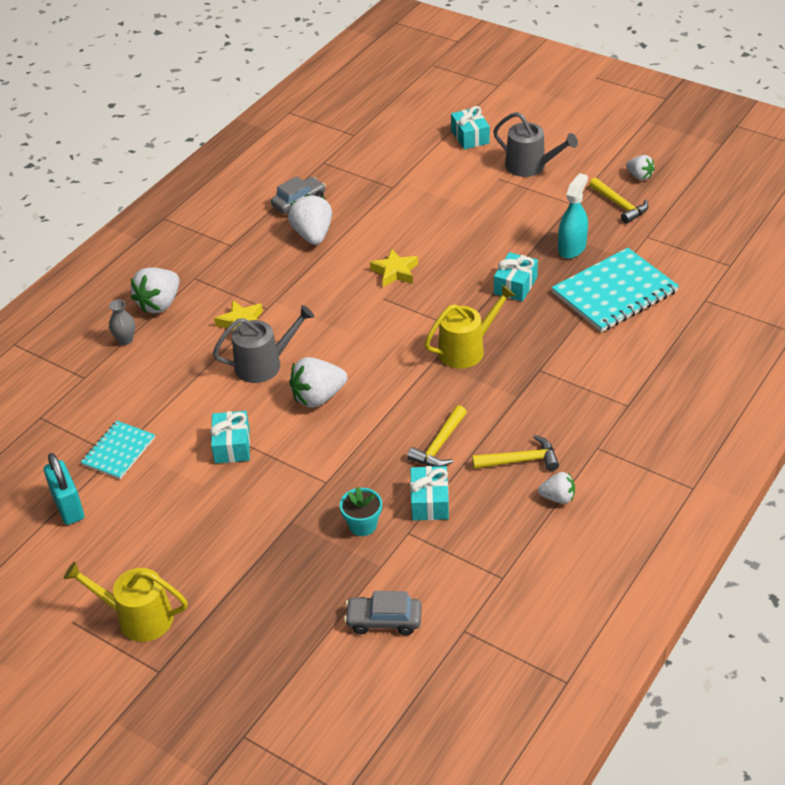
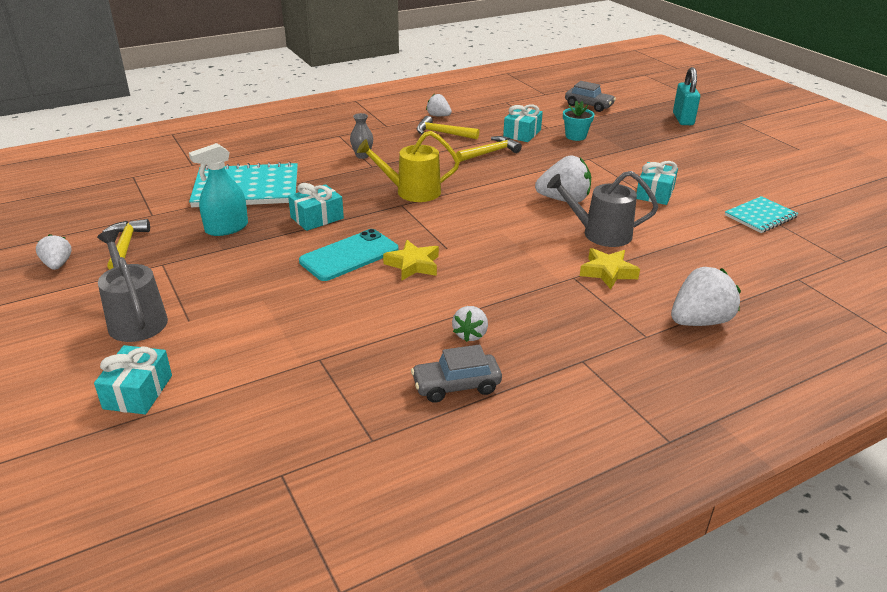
camera: 155 degrees left, 10 degrees down
turquoise padlock [44,453,84,525] -> turquoise padlock moved to [673,67,700,125]
yellow watering can [64,562,188,642] -> none
grey vase [109,300,135,345] -> grey vase moved to [350,113,373,159]
white strawberry [288,194,332,245] -> white strawberry [452,306,488,342], size x0.58
none -> turquoise phone [299,229,399,281]

